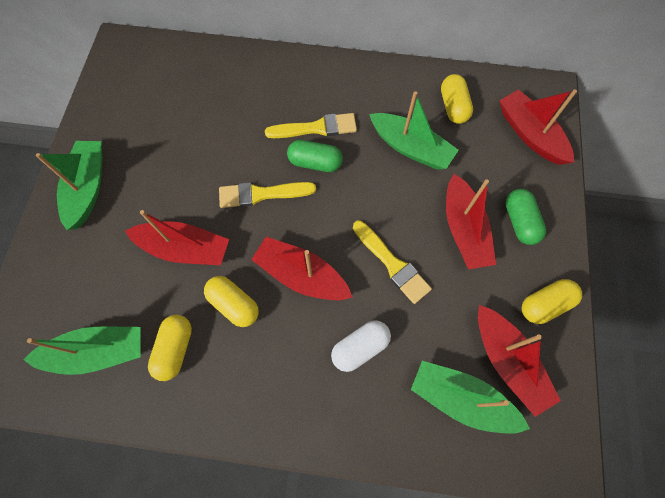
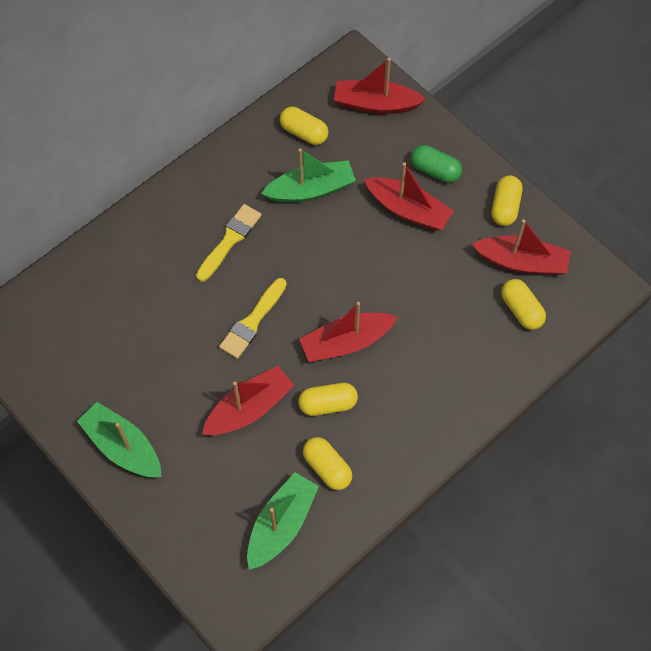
camera: 50 degrees left, 5 degrees down
green capsule [287,140,343,172] -> none
white capsule [331,320,391,372] -> none
yellow brush [353,221,432,304] -> none
green boat [411,361,530,434] -> yellow capsule [501,279,546,330]

